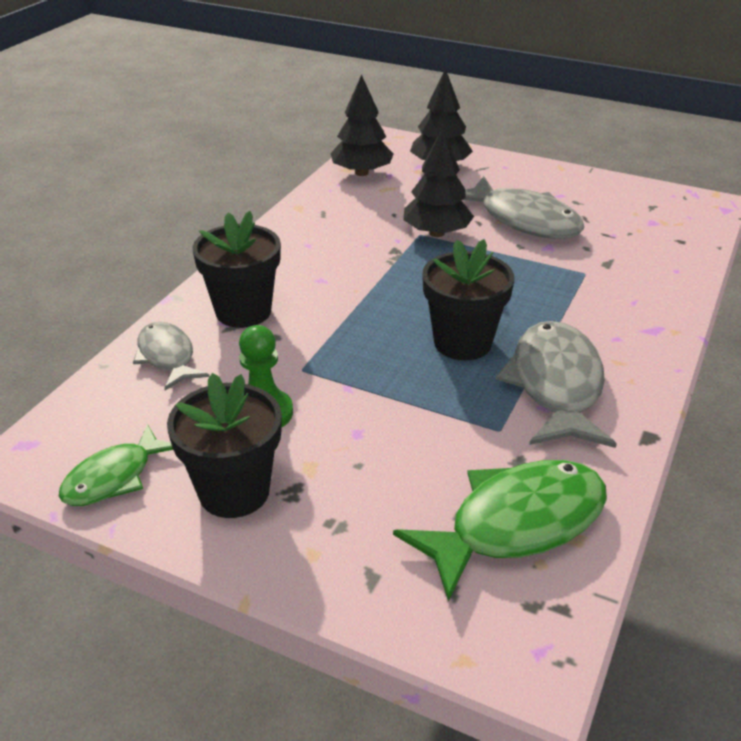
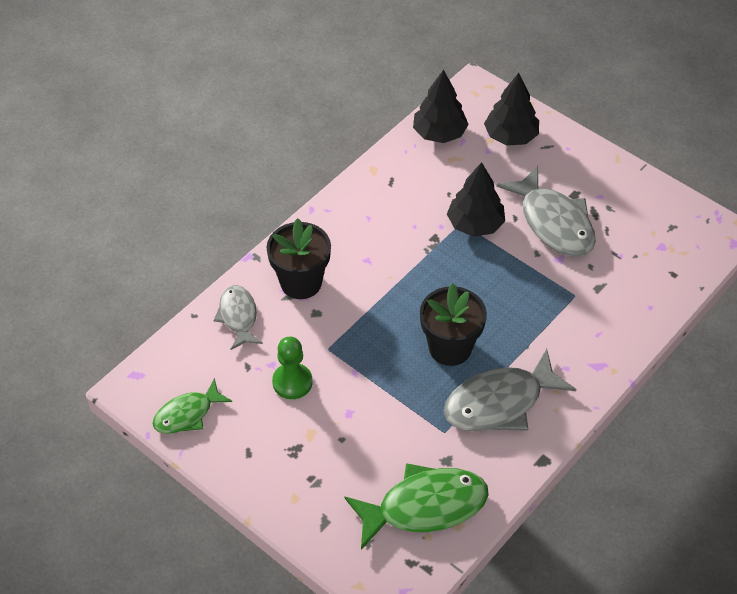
camera: 15 degrees right, 15 degrees up
black flower pot [167,373,282,518] -> none
grey fish [496,321,617,448] -> grey fish turned 135 degrees counterclockwise [444,349,576,431]

